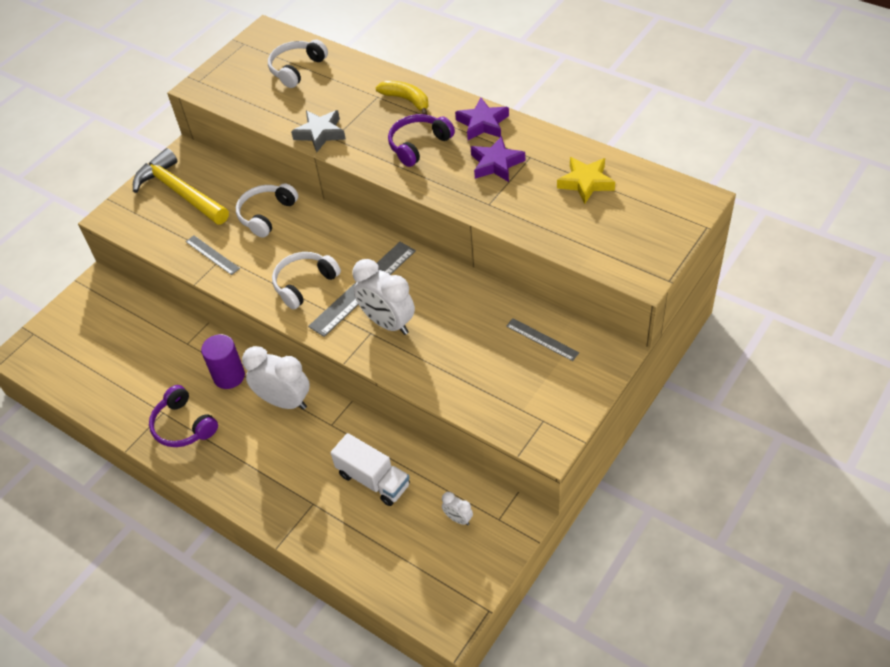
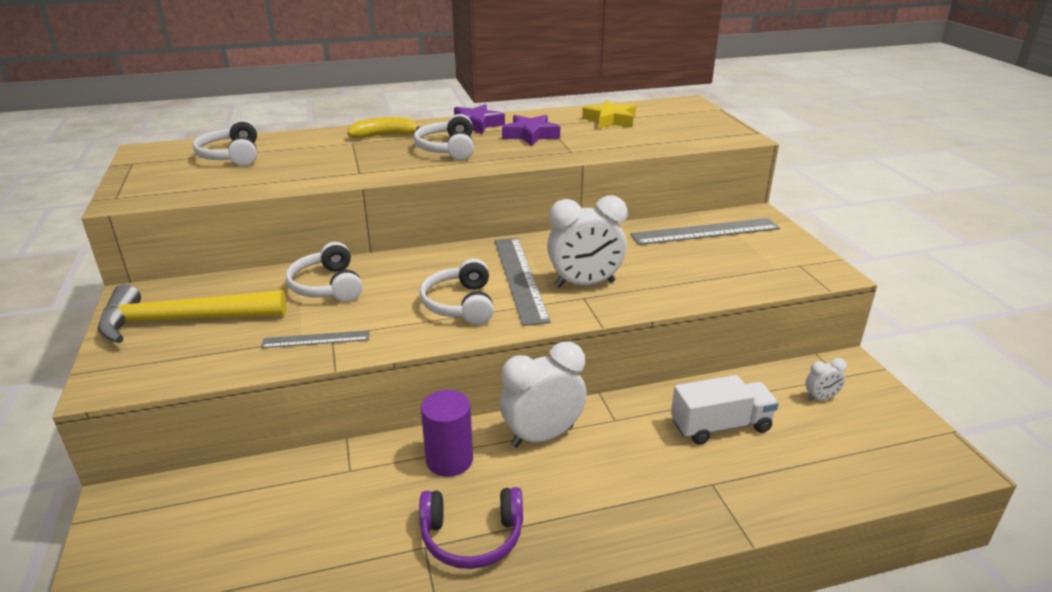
camera: 55 degrees left, 20 degrees down
grey star [291,110,346,153] -> none
purple headphones [388,114,455,167] -> white headphones [414,114,474,160]
grey ruler [506,318,579,361] -> grey ruler [630,218,780,245], size x1.84

